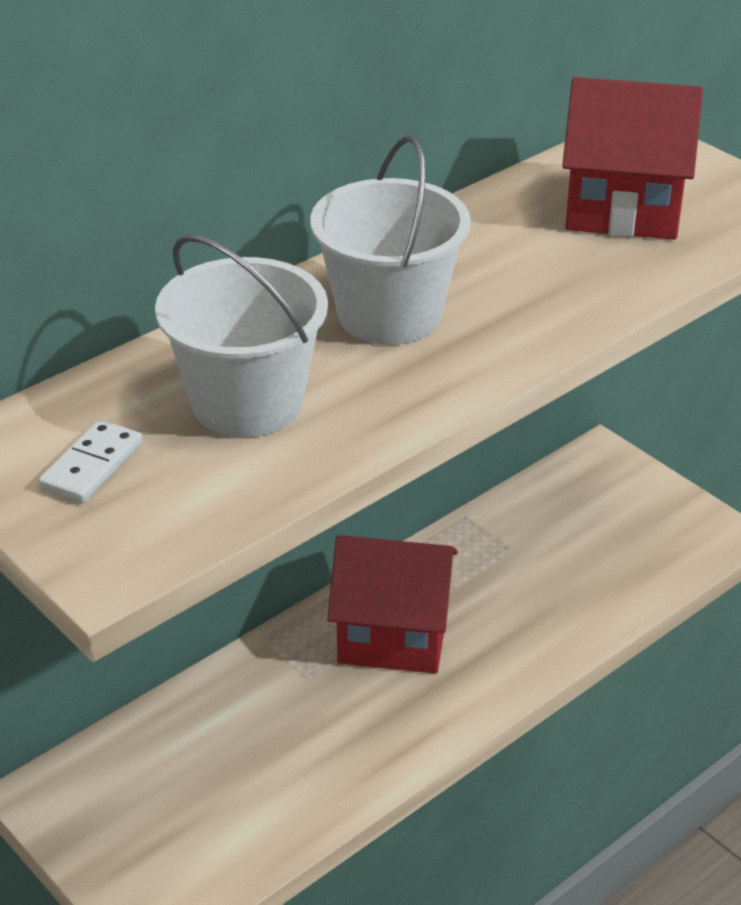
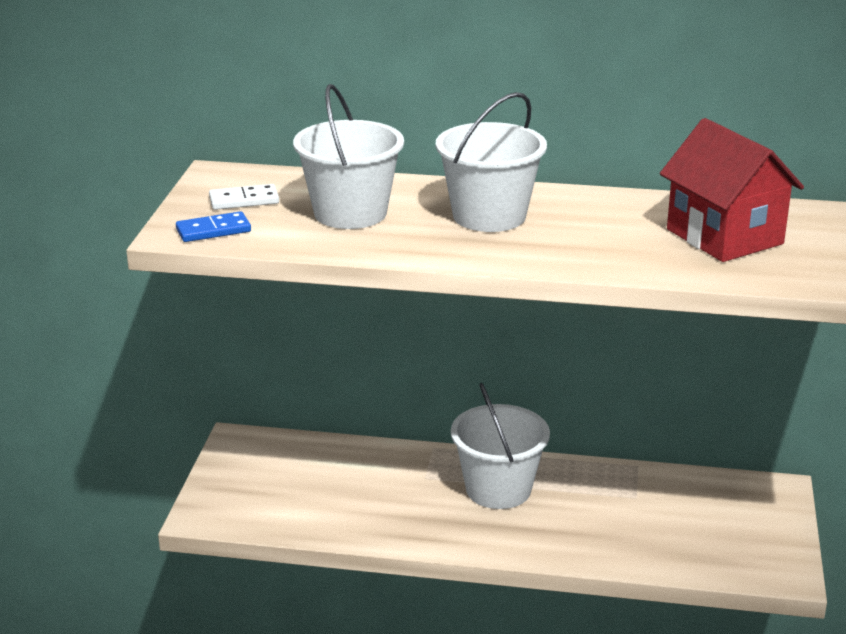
camera: 50 degrees right, 10 degrees down
red house [327,535,458,674] -> white bucket [451,383,550,509]
none -> blue domino [176,211,251,242]

